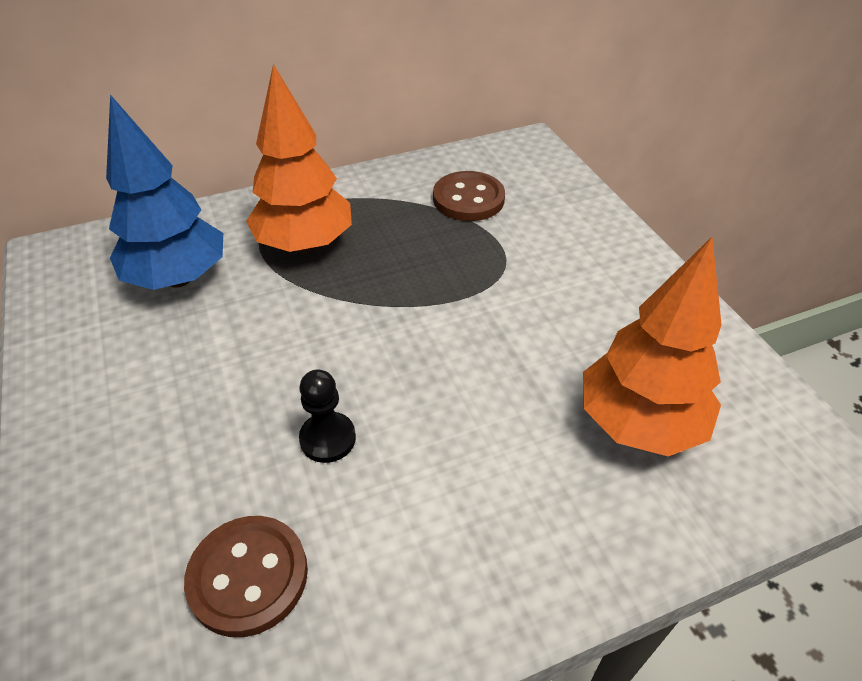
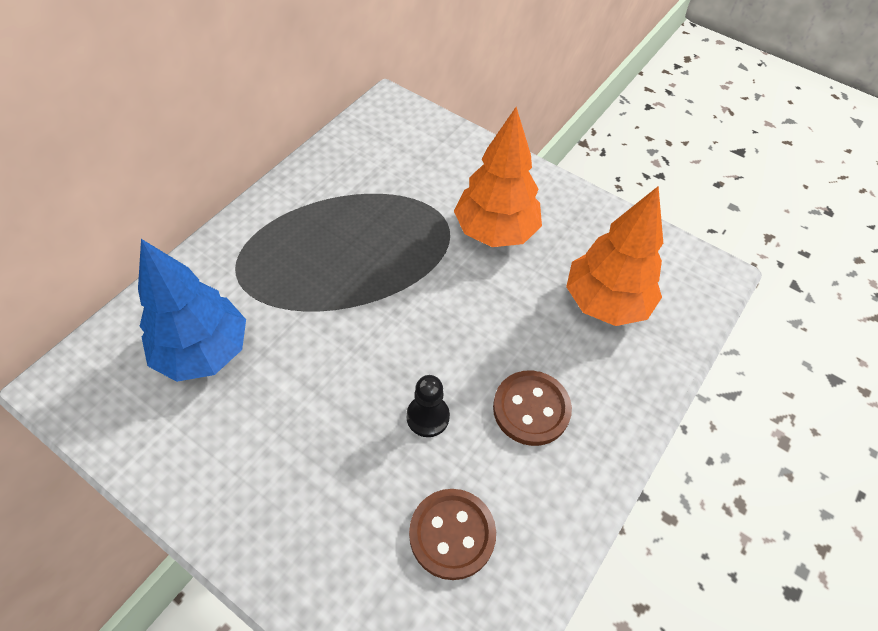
camera: 35 degrees left, 10 degrees up
orange tree [246,64,352,253] -> orange tree moved to [454,107,542,247]
brown button [433,171,505,221] -> brown button moved to [493,370,572,446]

